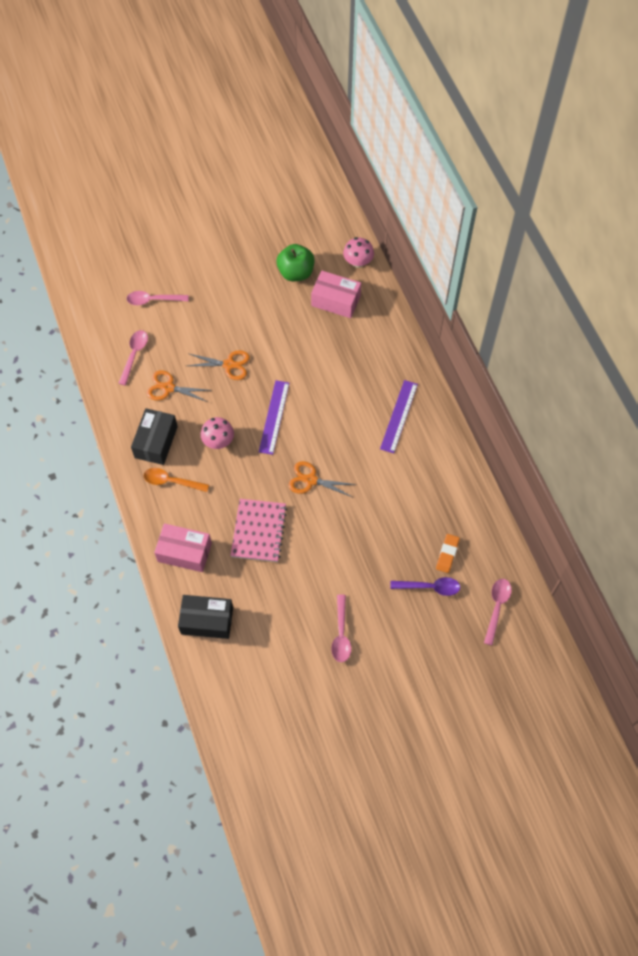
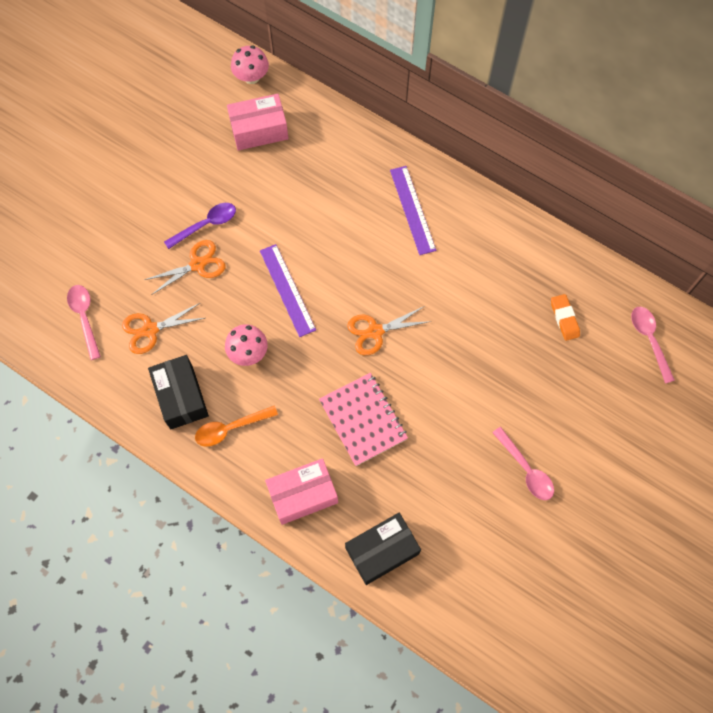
camera: 35 degrees left, 5 degrees up
pink spoon [127,291,189,305] -> none
green apple [276,244,315,281] -> none
purple spoon [390,577,460,596] -> purple spoon moved to [164,203,236,249]

